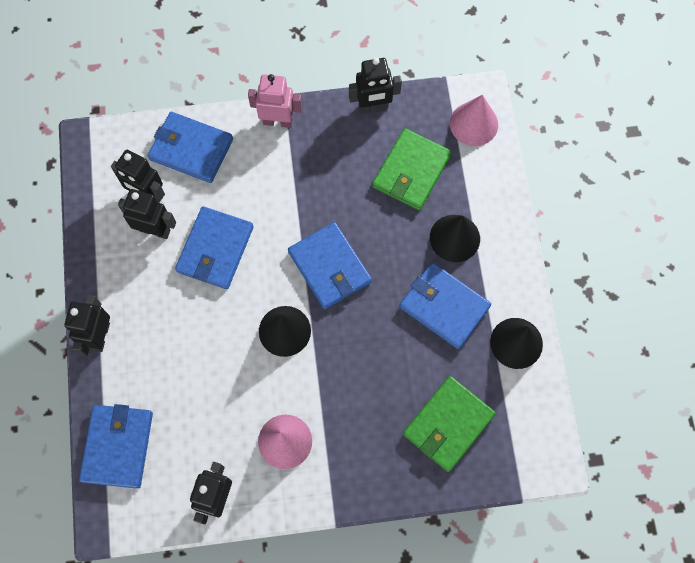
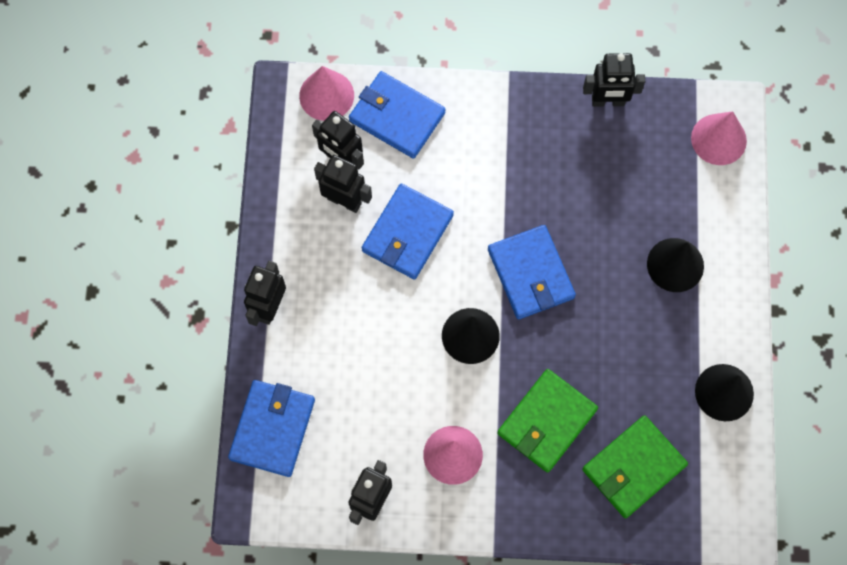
camera: 10 degrees right, 0 degrees up
pink robot [248,74,302,128] -> none
green wallet [372,128,452,210] -> green wallet moved to [497,369,598,473]
blue wallet [399,262,491,349] -> none
none -> pink cone [299,66,354,121]

